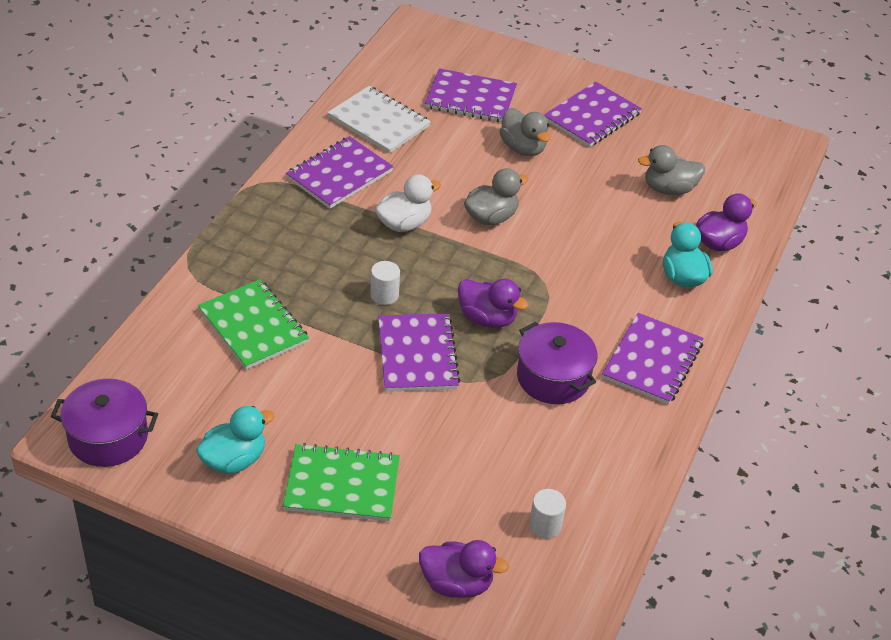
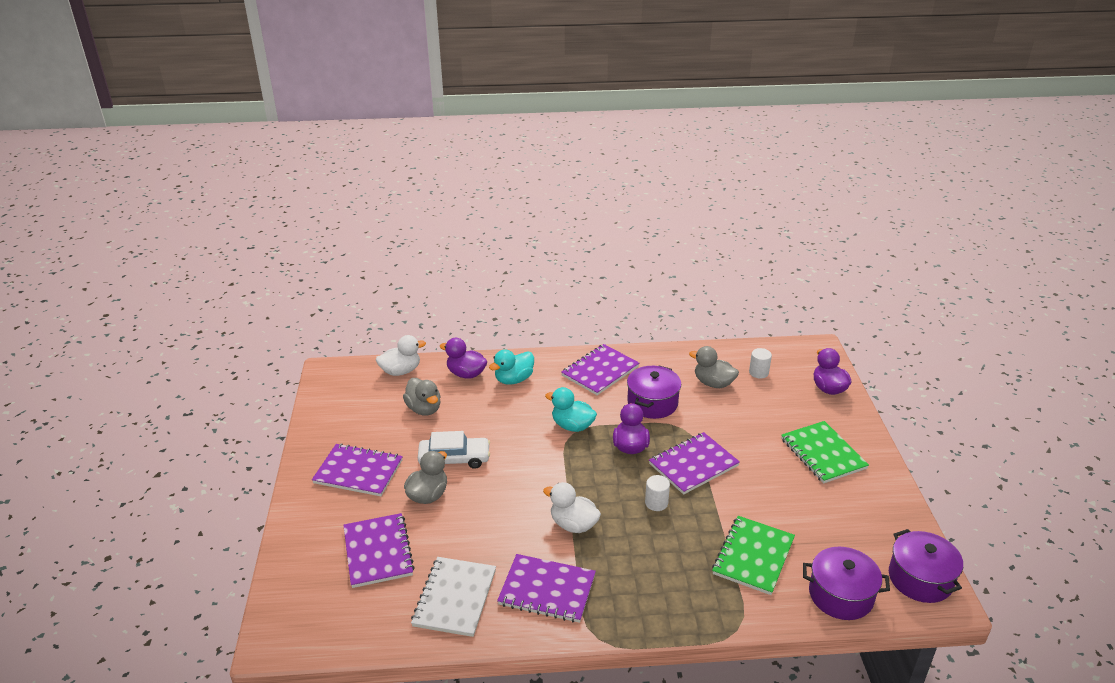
camera: 115 degrees left, 10 degrees down
turquoise duck [196,406,275,474] -> turquoise duck moved to [545,387,597,432]
grey duck [464,168,528,225] -> grey duck moved to [689,346,739,388]
purple notebook [602,313,704,405] -> purple notebook turned 45 degrees counterclockwise [561,344,639,395]
none -> white duck [376,335,426,376]
none -> white car [418,431,490,469]
none -> purple pot [803,547,890,620]

